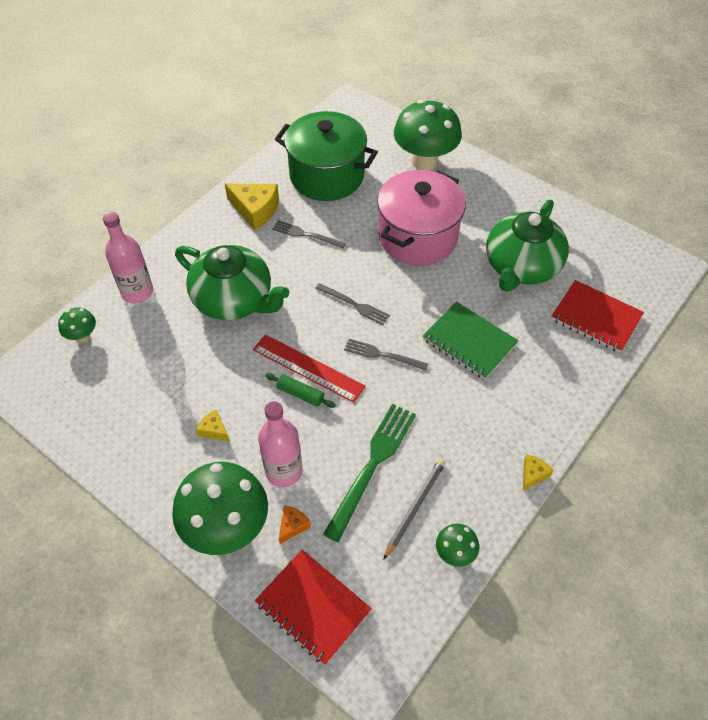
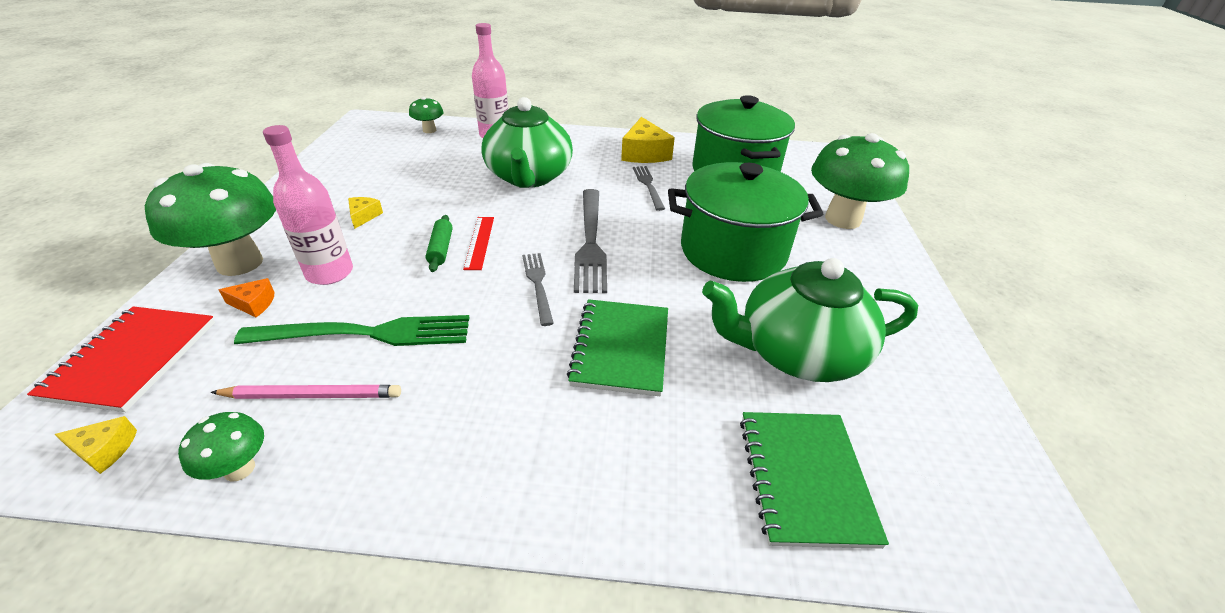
camera: 55 degrees right, 15 degrees down
red ruler [253,334,366,403] -> red ruler [463,217,494,270], size x0.63
grey fork [315,283,390,325] -> grey fork [574,189,607,293], size x1.72
pink pot [377,170,466,266] -> green pot [668,162,823,282]
grey pencil [383,459,446,560] -> pink pencil [210,385,401,399]
yellow cheese [523,454,554,491] -> yellow cheese moved to [54,416,137,474]
red notebook [551,280,644,353] -> green notebook [740,412,889,549]

